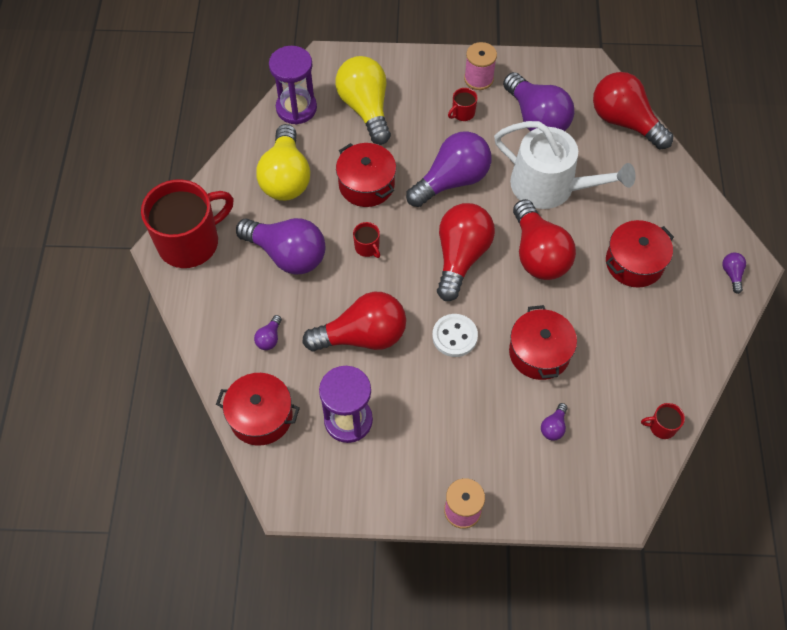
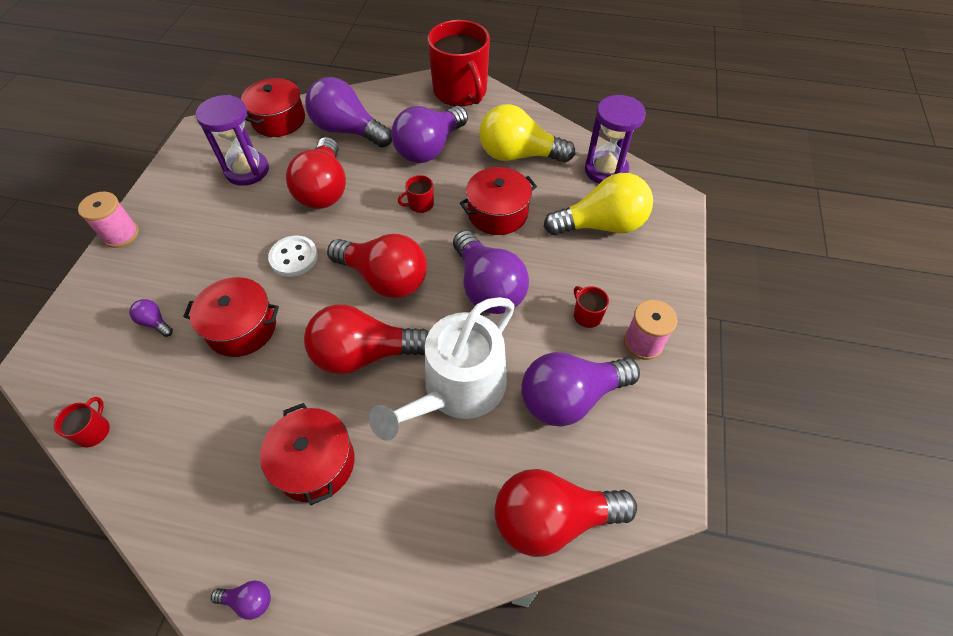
camera: 100 degrees right, 5 degrees down
purple light bulb [254,315,282,350] -> purple light bulb [305,77,392,148], size x2.45
red light bulb [593,72,673,149] -> red light bulb turned 150 degrees counterclockwise [494,469,637,557]

